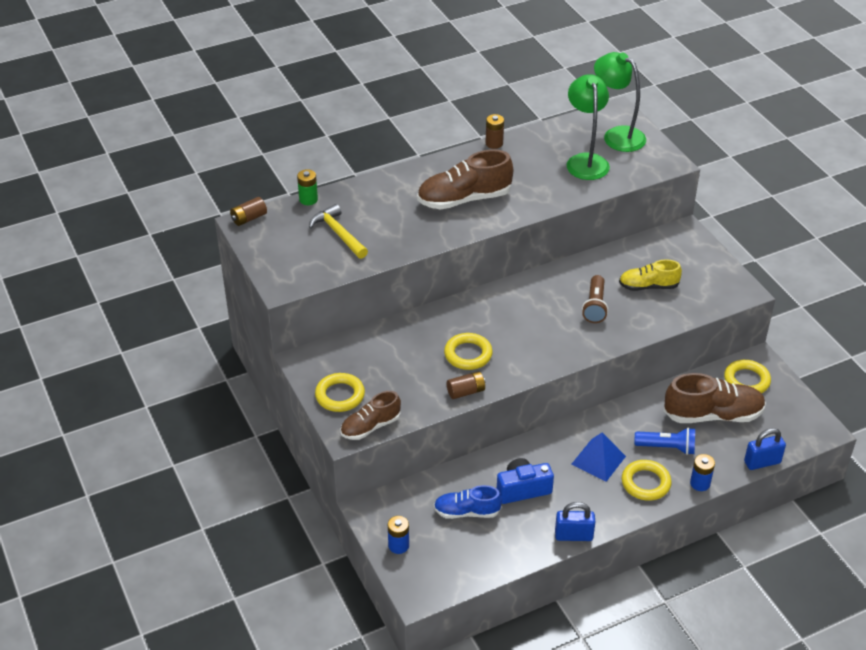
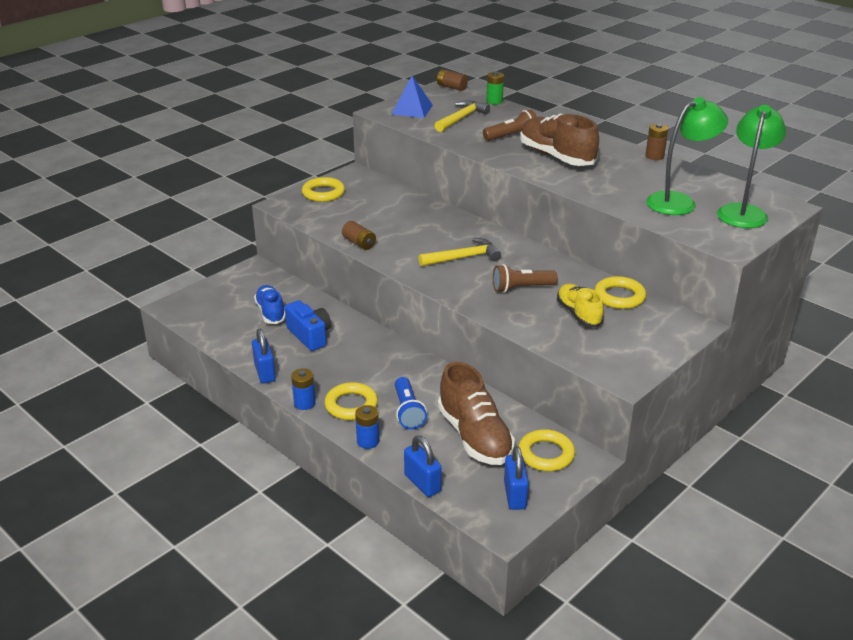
camera: 70 degrees right, 10 degrees down
brown shoe [340,391,401,440] -> none
blue battery [388,516,409,554] -> blue battery moved to [291,368,316,410]
yellow ring [444,333,493,370] -> yellow ring moved to [594,276,646,309]
blue pyramid [572,432,626,482] -> blue pyramid moved to [391,76,433,118]
none -> yellow hammer [419,238,501,267]
none -> brown flashlight [483,109,537,141]
none -> blue padlock [504,446,529,510]

